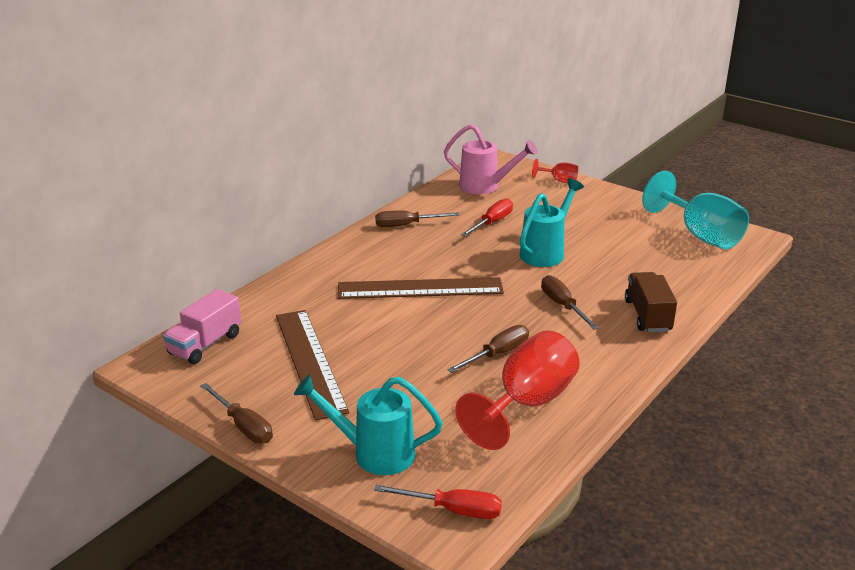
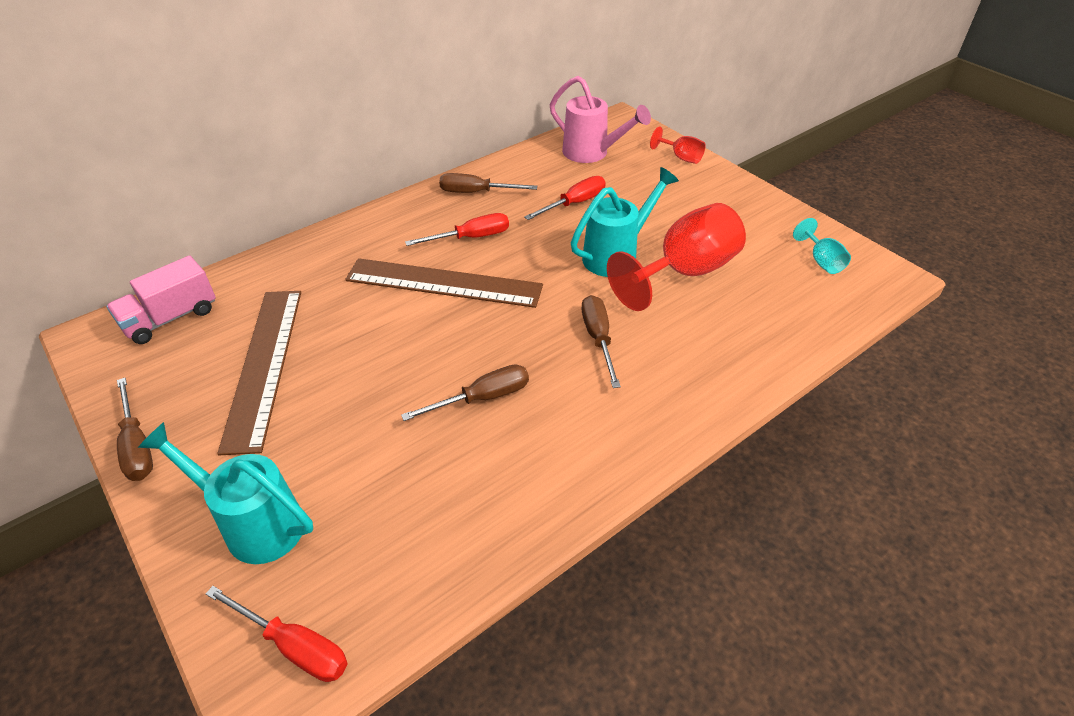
camera: 15 degrees right, 15 degrees up
red goblet [455,330,580,450] -> red goblet moved to [607,203,746,311]
brown truck [625,272,677,332] -> none
turquoise goblet [642,171,749,249] -> turquoise goblet [793,218,851,274], size x0.47
none -> red screwdriver [405,213,509,246]

